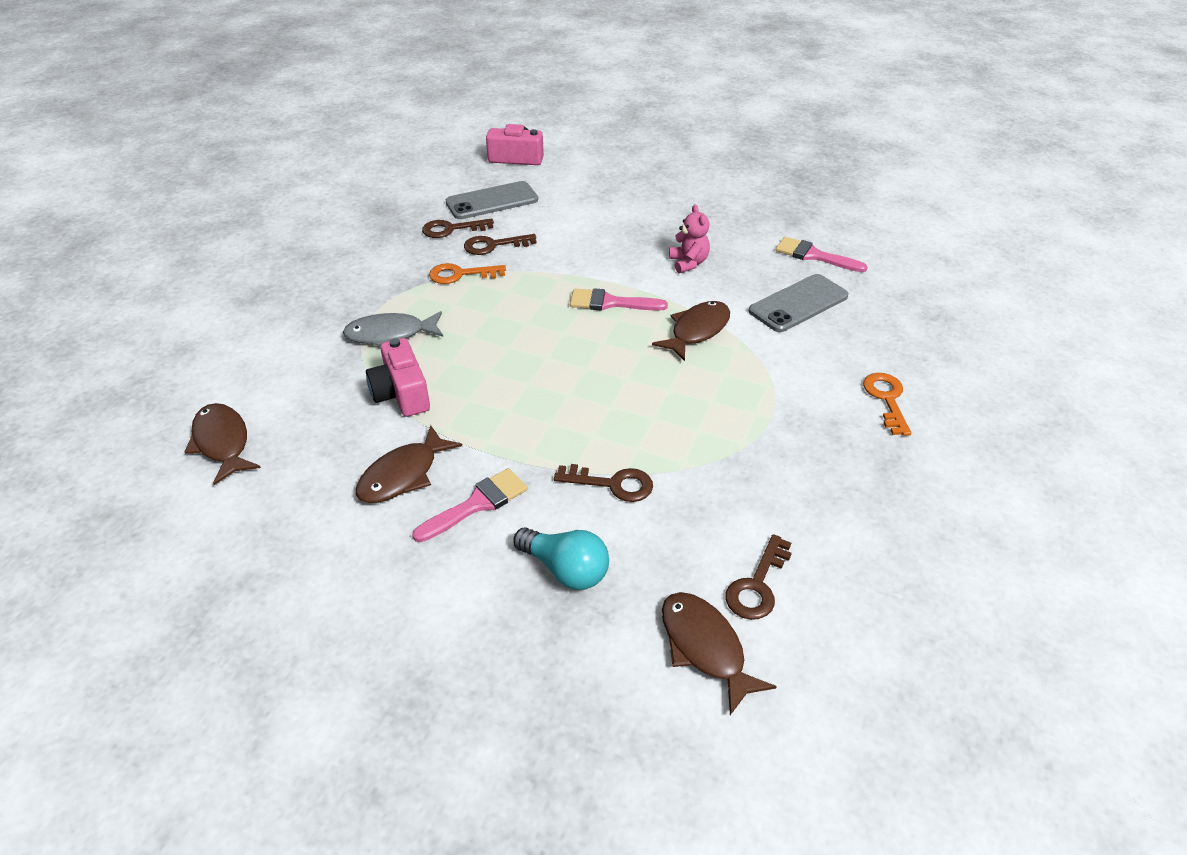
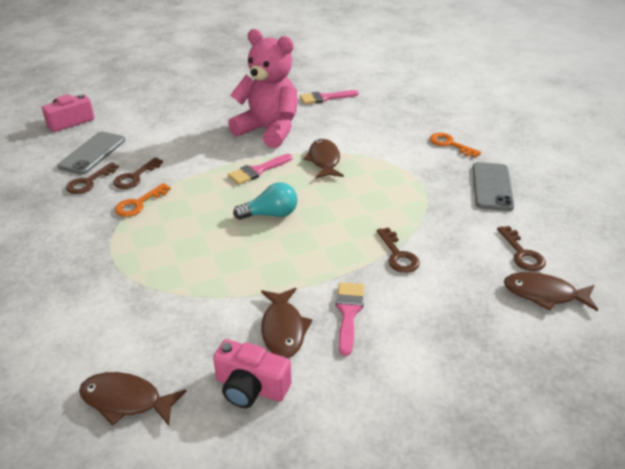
camera: 45 degrees left, 5 degrees down
grey fish [343,311,443,346] -> none
pink camera [366,338,430,417] -> pink camera moved to [213,339,291,408]
turquoise light bulb [513,527,609,590] -> turquoise light bulb moved to [233,182,298,220]
brown key [554,464,653,502] -> brown key turned 105 degrees clockwise [377,227,420,273]
pink teddy bear [669,204,710,273] -> pink teddy bear [228,29,298,148], size x2.33
grey phone [749,274,849,332] -> grey phone moved to [472,162,514,211]

